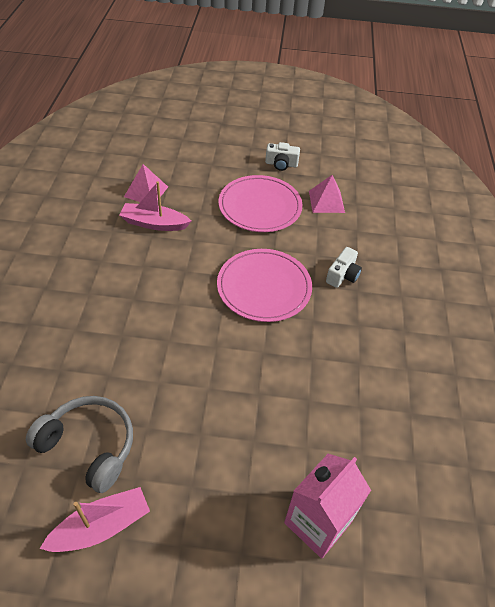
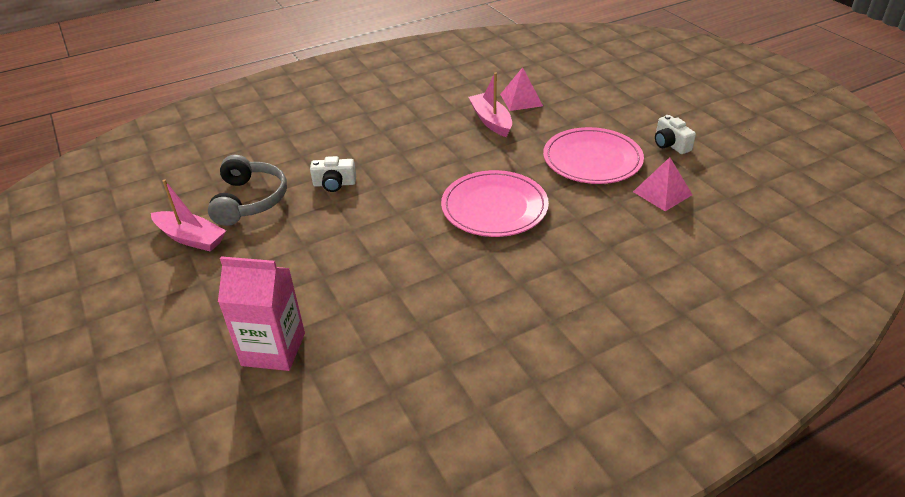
camera: 60 degrees right, 10 degrees down
white camera [326,247,362,288] -> white camera moved to [310,156,356,192]

